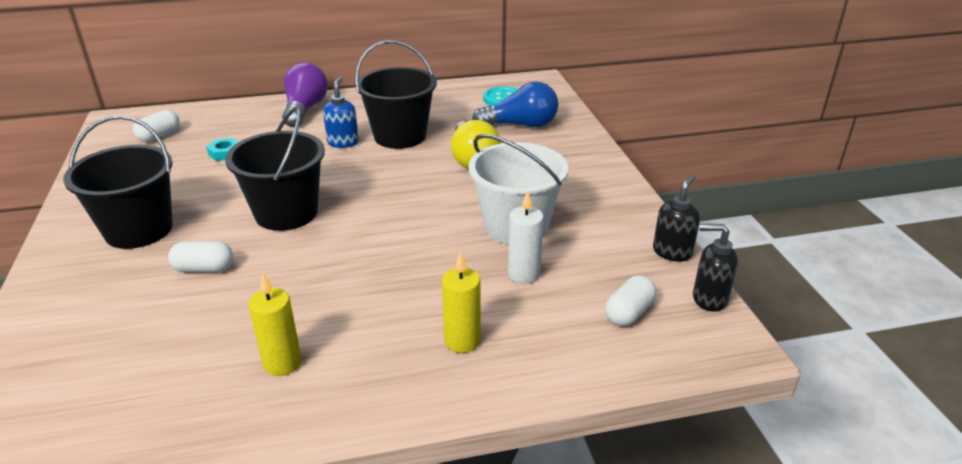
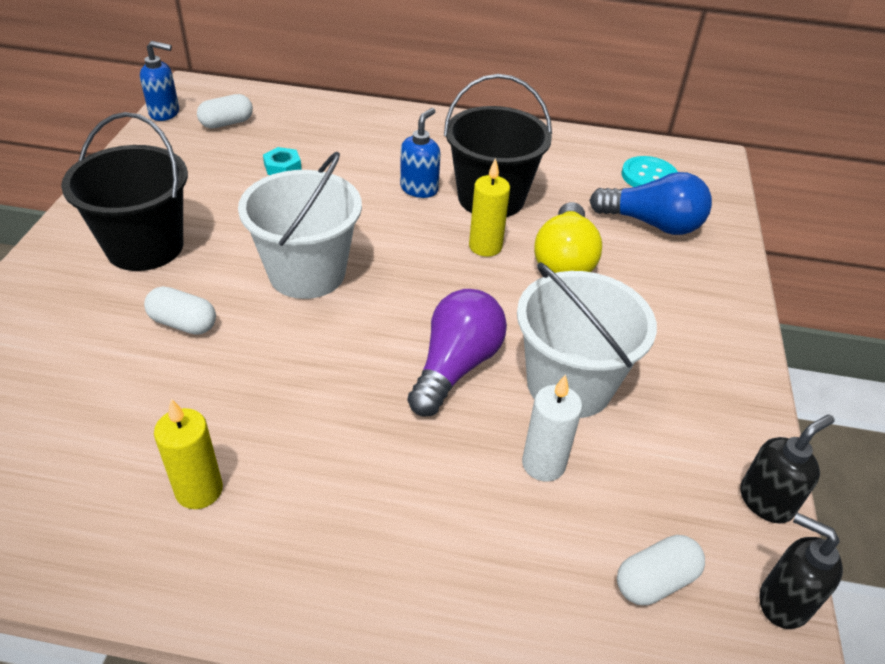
camera: 20 degrees right, 10 degrees up
black bucket [225,107,325,231] -> white bucket [238,152,362,299]
purple light bulb [282,63,328,127] -> purple light bulb moved to [407,289,507,416]
yellow candle [442,252,480,353] -> yellow candle moved to [469,158,510,257]
none -> blue soap dispenser [140,41,179,121]

